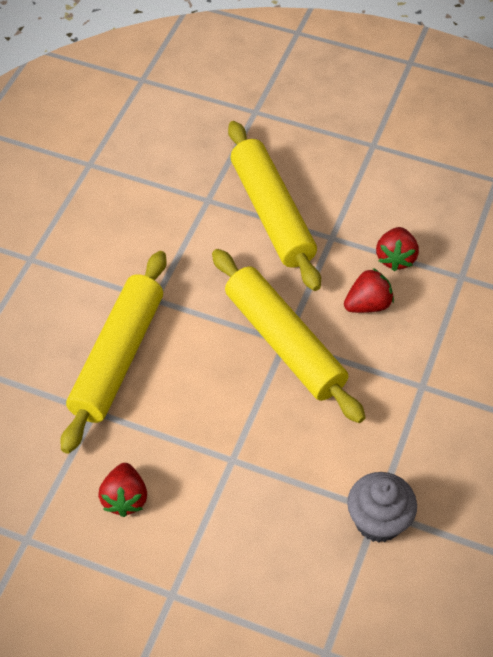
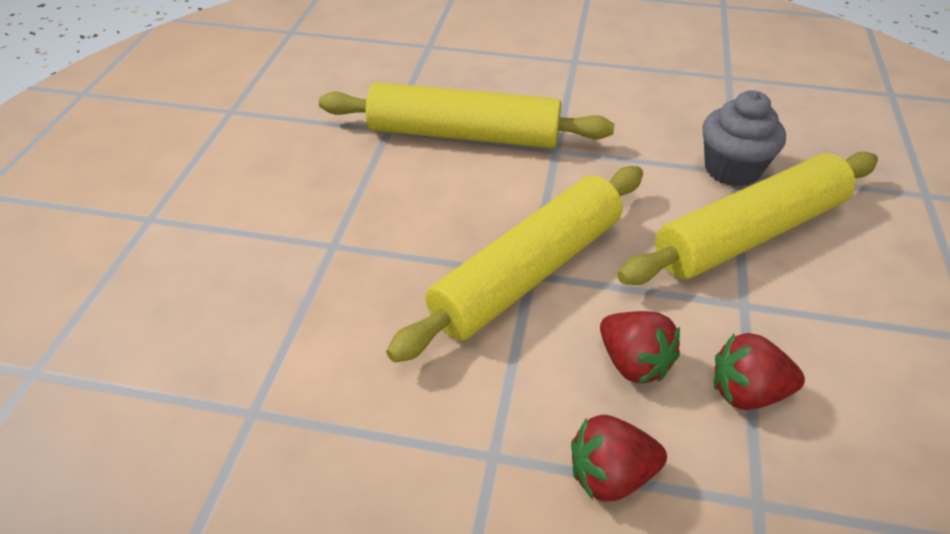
camera: 80 degrees right, 10 degrees down
red strawberry [98,463,147,517] -> red strawberry moved to [571,415,667,502]
grey cupcake [347,472,417,543] -> grey cupcake moved to [702,90,786,187]

